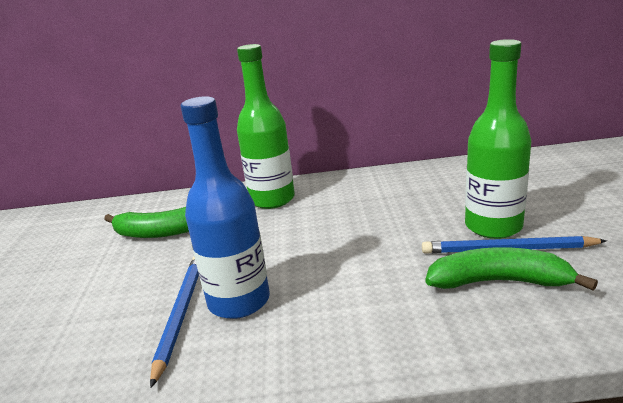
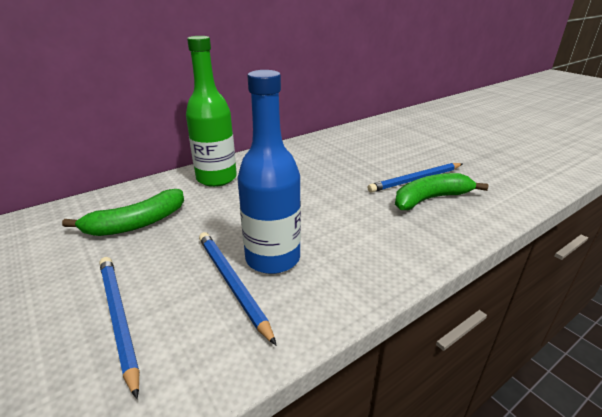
camera: 35 degrees left, 5 degrees up
green bottle [465,39,531,239] -> none
none -> blue pencil [100,257,140,399]

